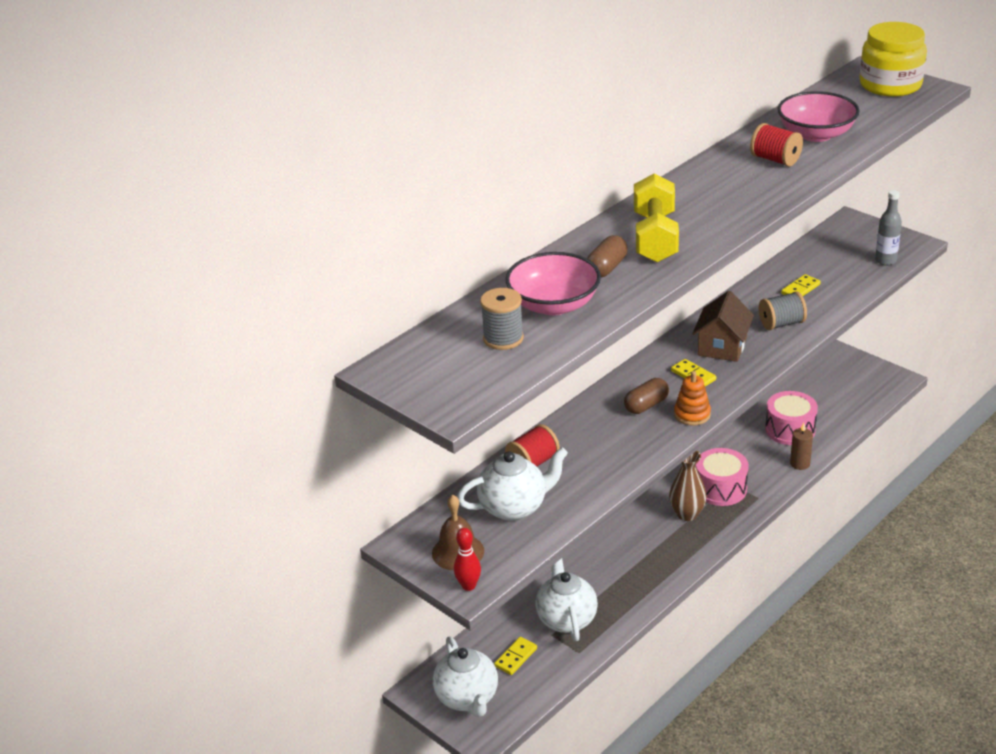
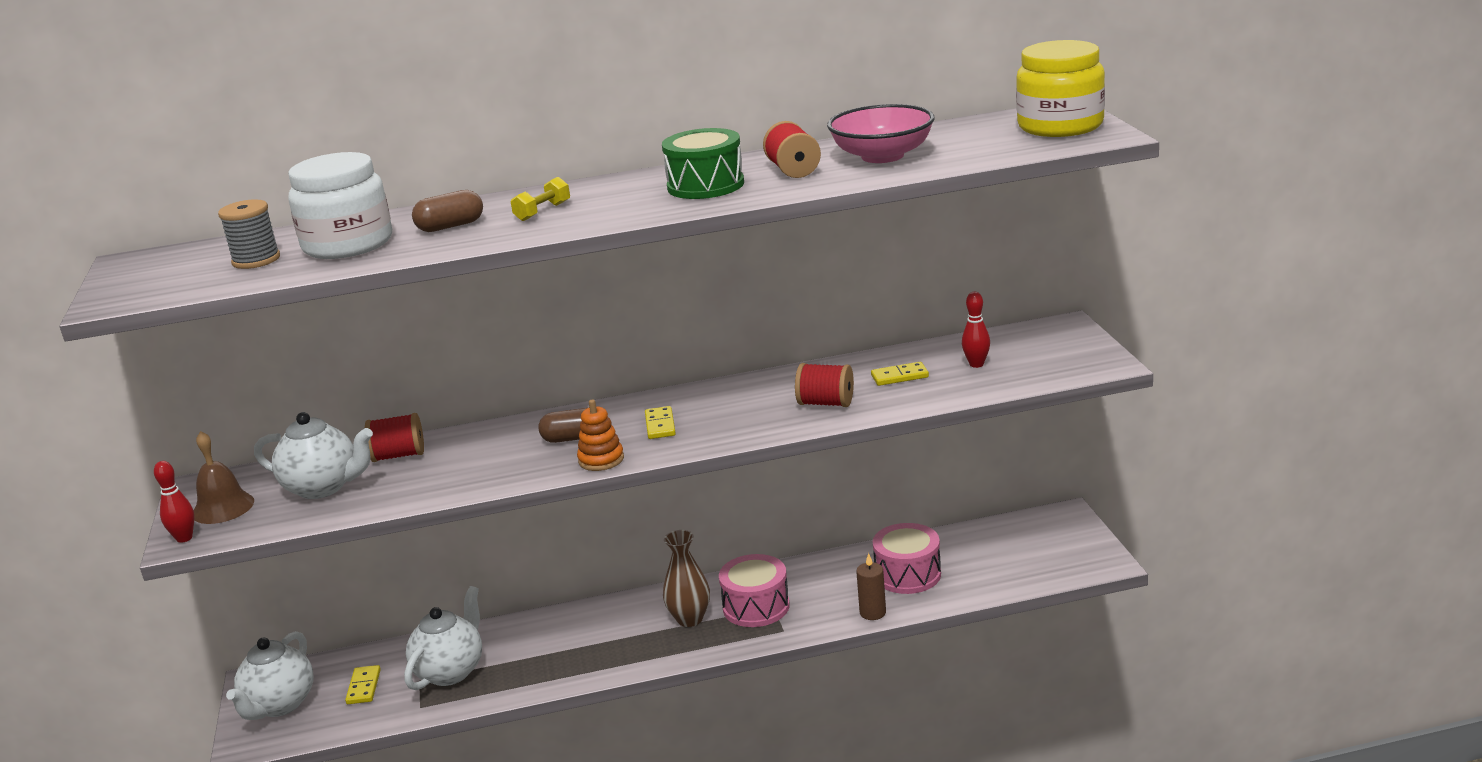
camera: 35 degrees right, 10 degrees down
yellow domino [494,637,537,675] -> yellow domino turned 75 degrees counterclockwise [345,665,381,704]
pink bowl [506,252,601,315] -> white jar [288,152,392,259]
yellow dumbbell [634,174,679,263] -> yellow dumbbell [511,177,570,221], size x0.48
brown house [692,291,754,362] -> none
grey spool [759,292,807,330] -> red spool [795,363,854,407]
grey bottle [875,190,902,265] -> none
none -> green drum [662,128,744,199]
none -> red bowling pin [962,292,990,368]

